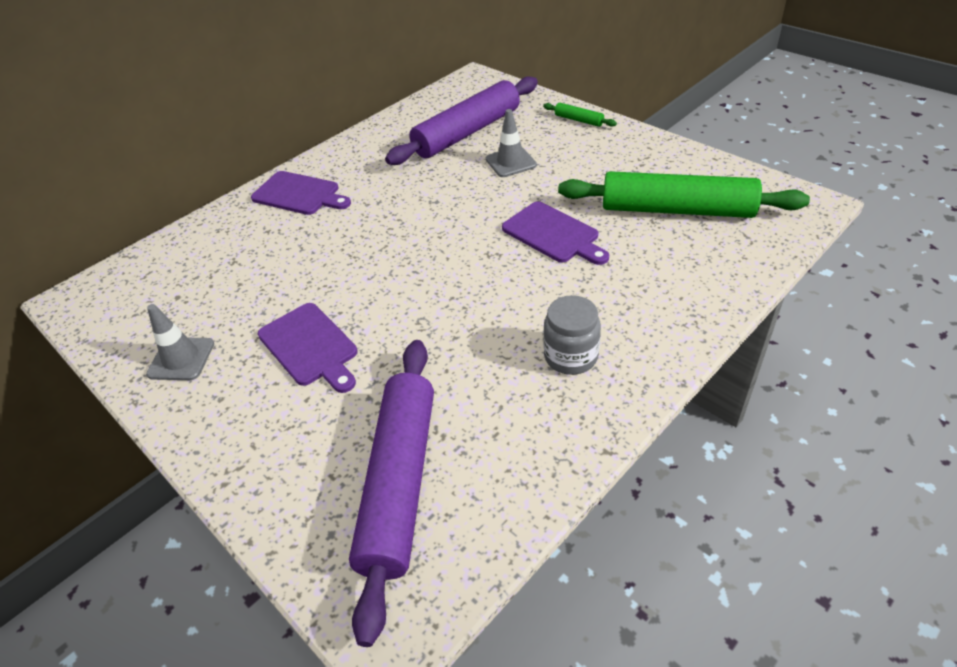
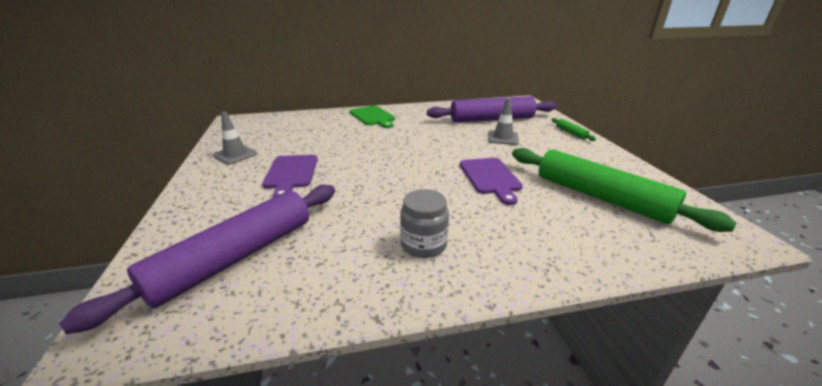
camera: 30 degrees right, 15 degrees down
purple cutting board [251,171,351,215] -> green cutting board [350,106,395,128]

